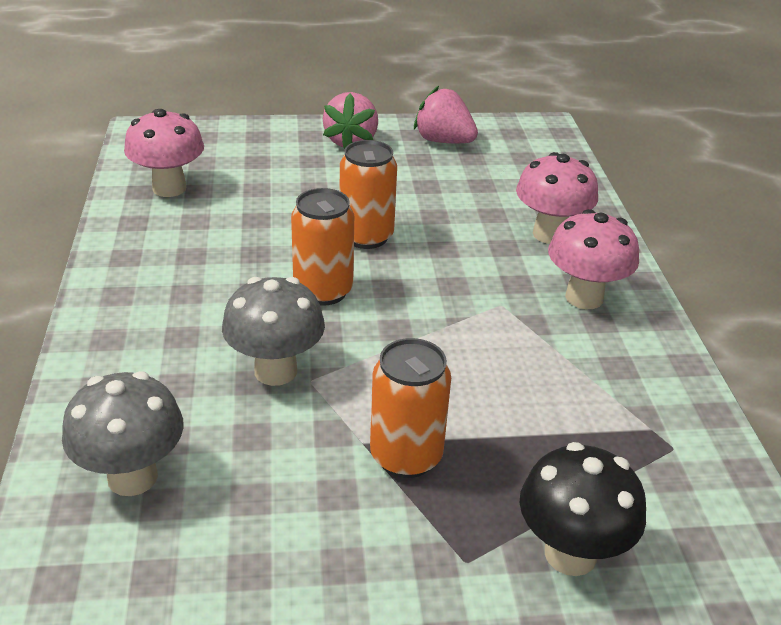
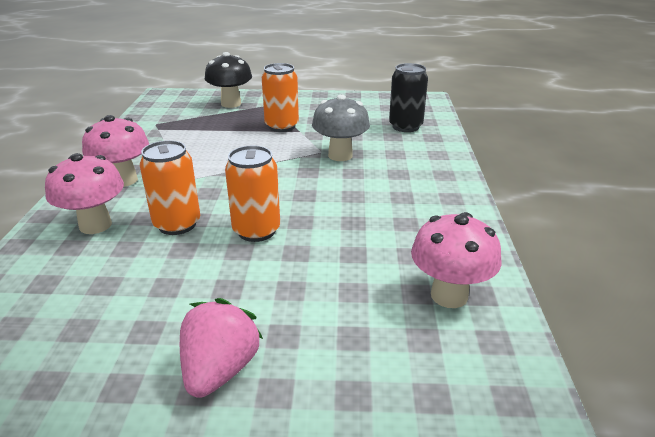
camera: 170 degrees left, 5 degrees down
grey mushroom [62,371,183,496] -> black can [389,63,428,132]
orange can [291,188,354,306] -> orange can moved to [140,140,200,235]
pink strawberry [414,86,478,144] -> none

